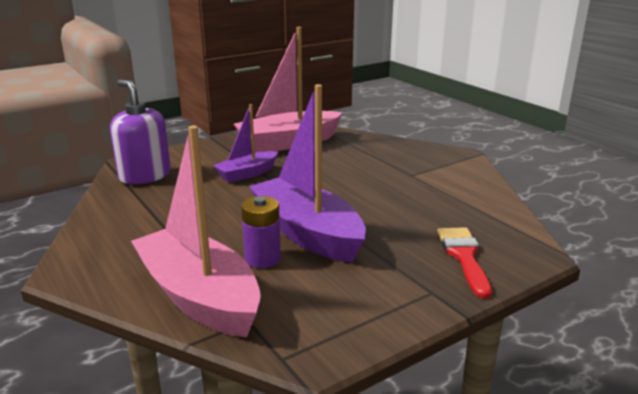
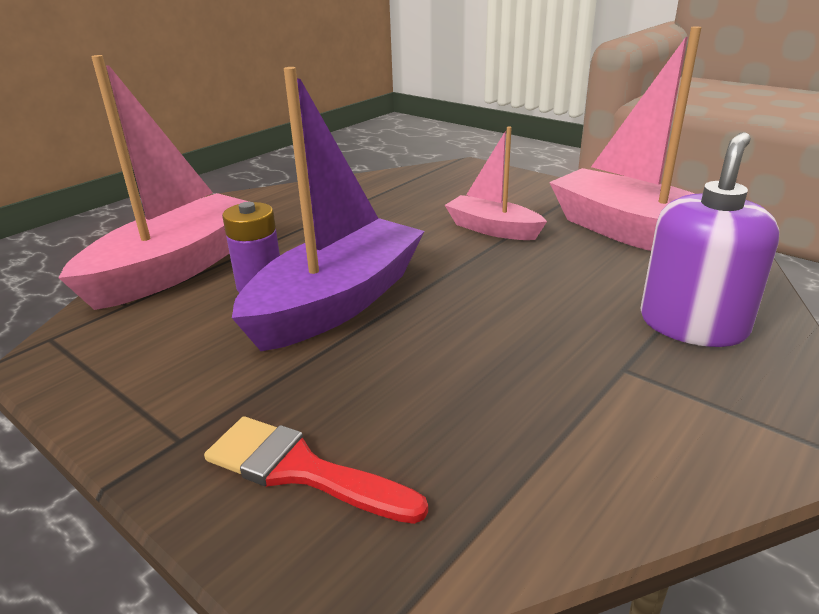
camera: 75 degrees right, 5 degrees up
purple soap dispenser [110,80,171,184] -> purple soap dispenser moved to [640,132,779,347]
purple boat [213,104,278,183] -> pink boat [445,127,547,240]
red brush [437,227,492,298] -> red brush turned 135 degrees counterclockwise [204,416,428,524]

